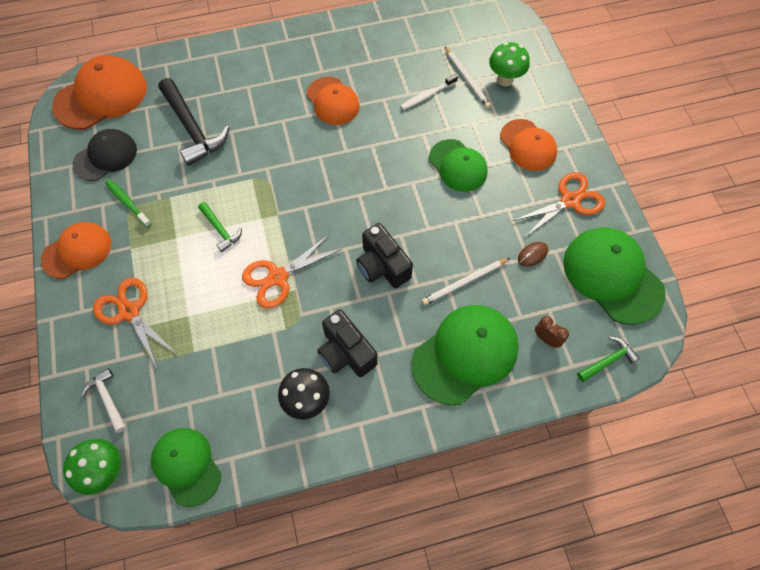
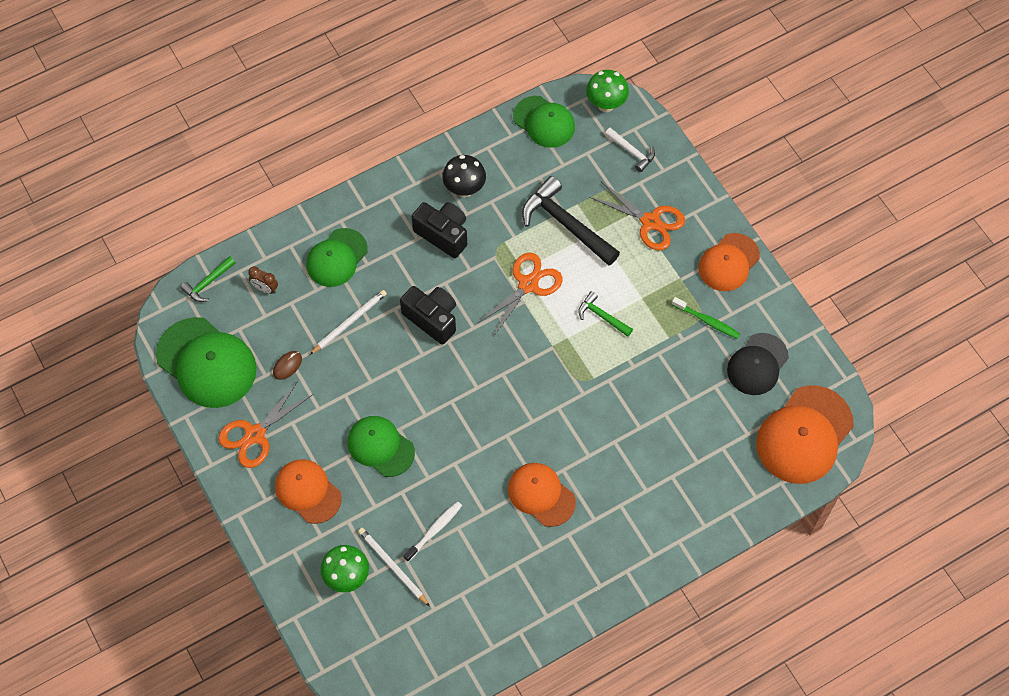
camera: 165 degrees right, 0 degrees up
black hammer [159,78,230,166] -> black hammer moved to [522,176,620,266]
green cap [412,305,519,405] -> green cap [306,228,368,287], size x0.65

